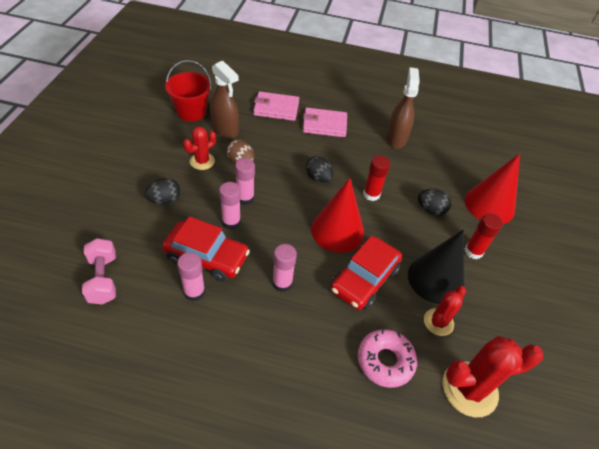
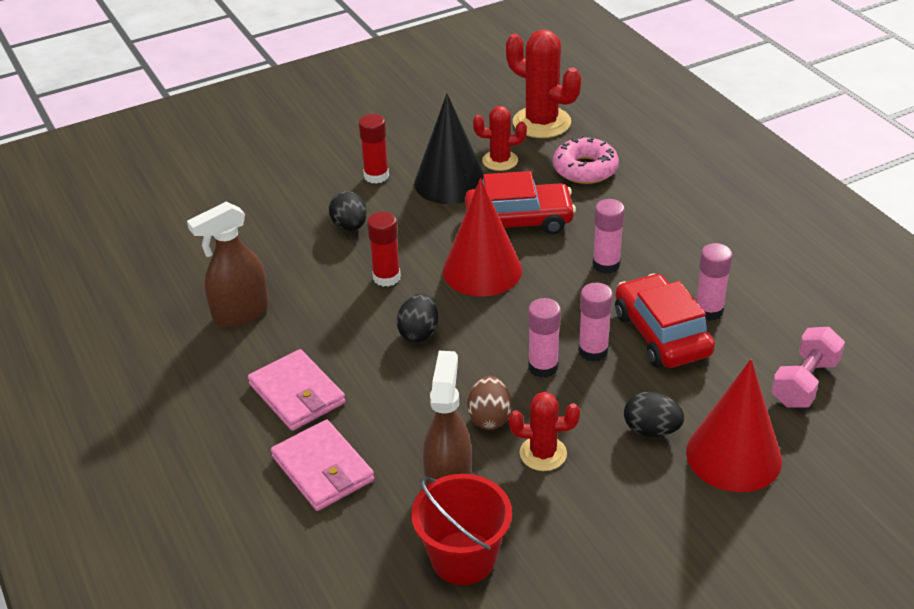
camera: 125 degrees left, 10 degrees down
red cone [465,154,520,224] -> red cone moved to [686,359,782,492]

